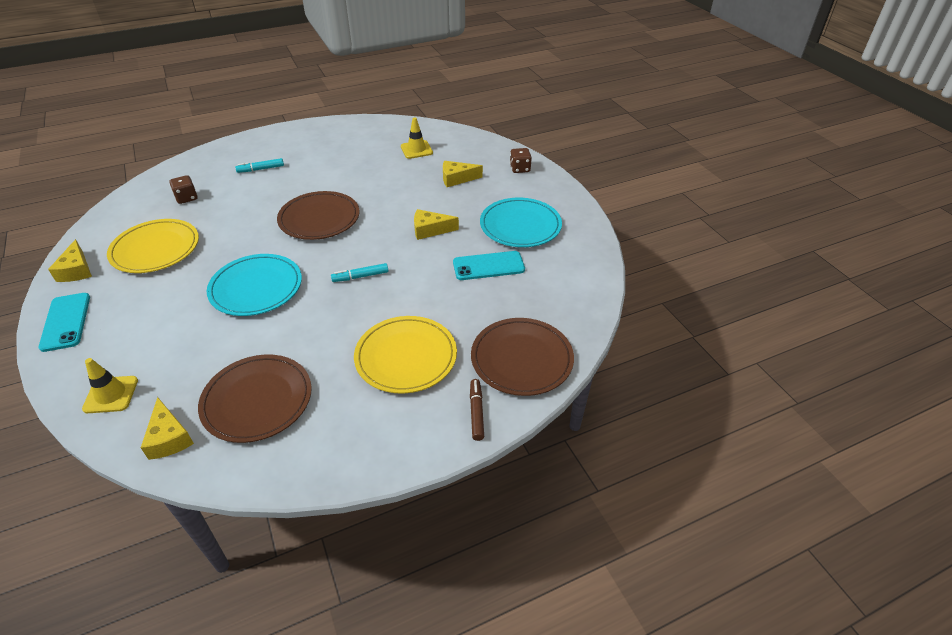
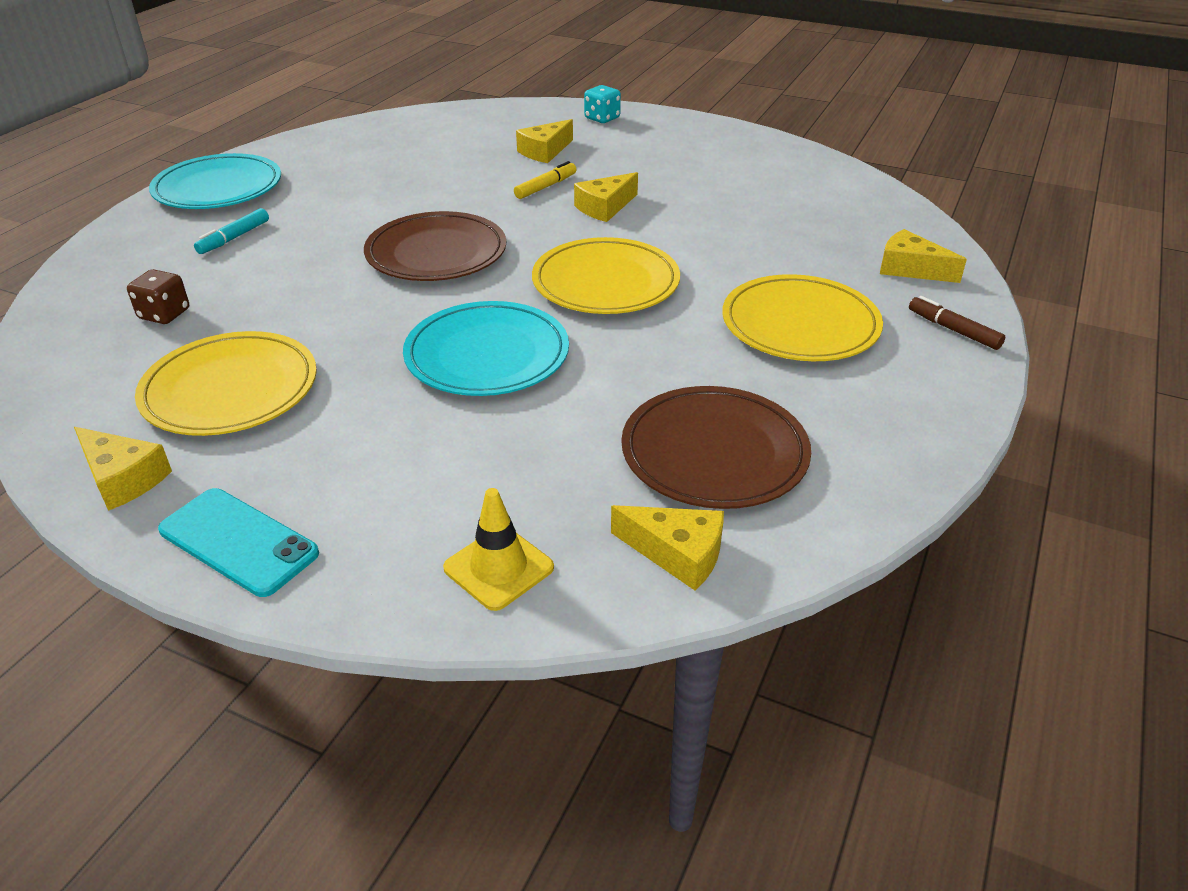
camera: 40 degrees left, 5 degrees down
turquoise marker [331,263,388,282] -> yellow plate [532,237,680,314]
yellow traffic cone [401,118,433,159] -> none
turquoise phone [453,251,525,280] -> none
brown plate [471,318,574,396] -> yellow cheese [880,229,967,283]
turquoise plate [480,198,562,247] -> turquoise plate moved to [149,153,281,209]
brown dice [510,148,532,173] -> turquoise dice [584,85,621,123]
none -> yellow marker [514,161,577,199]

